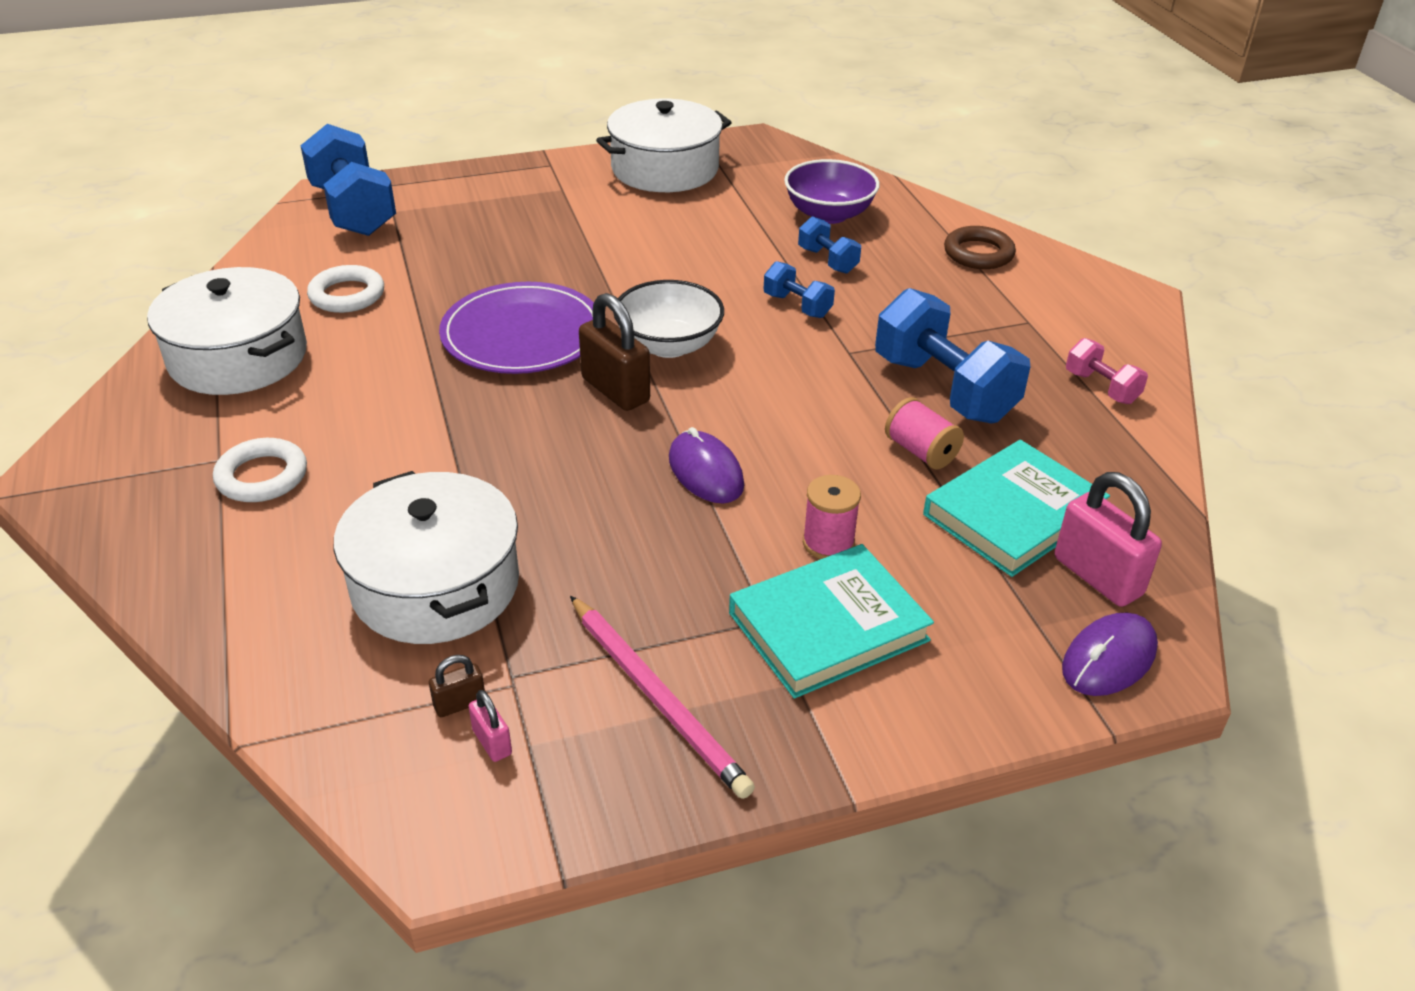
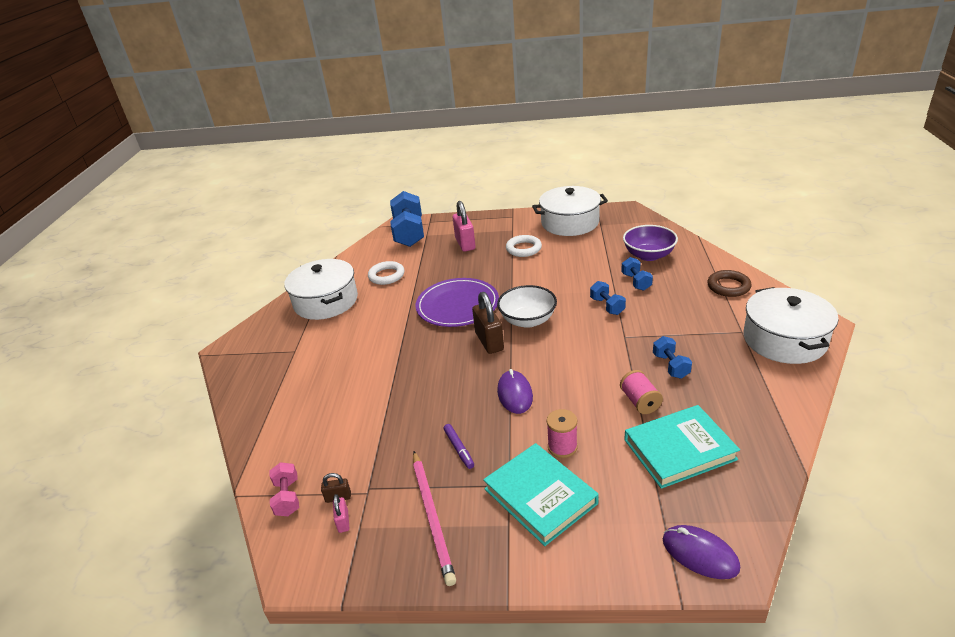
camera: 25 degrees right, 5 degrees down
white ring [213,438,307,502] -> white ring moved to [506,235,542,257]
white pot [334,471,519,644] -> white pot moved to [743,287,839,364]
turquoise book [729,544,934,699] -> turquoise book turned 60 degrees clockwise [483,443,599,546]
blue dumbbell [875,288,1030,424] -> blue dumbbell [653,336,692,379], size x0.50
pink padlock [1055,472,1162,607] -> pink padlock moved to [452,201,475,252]
purple mouse [1062,613,1158,696] -> purple mouse turned 60 degrees clockwise [663,525,740,579]
pink dumbbell [1066,338,1148,404] -> pink dumbbell moved to [270,462,299,516]
none -> purple marker [444,424,474,469]

